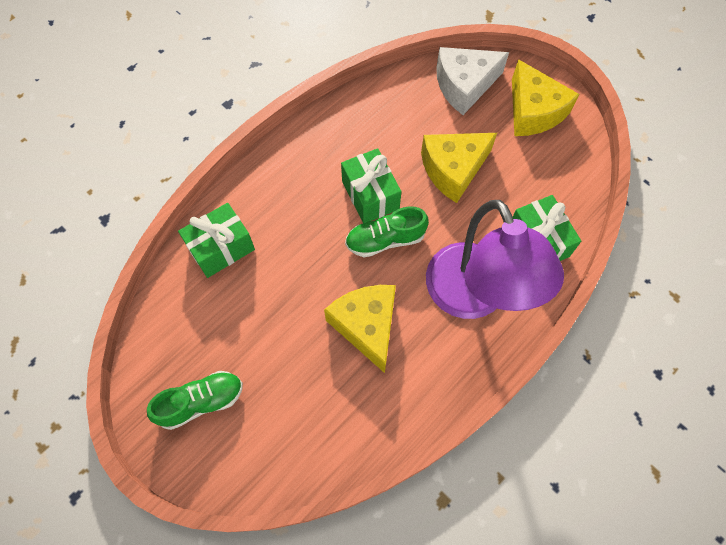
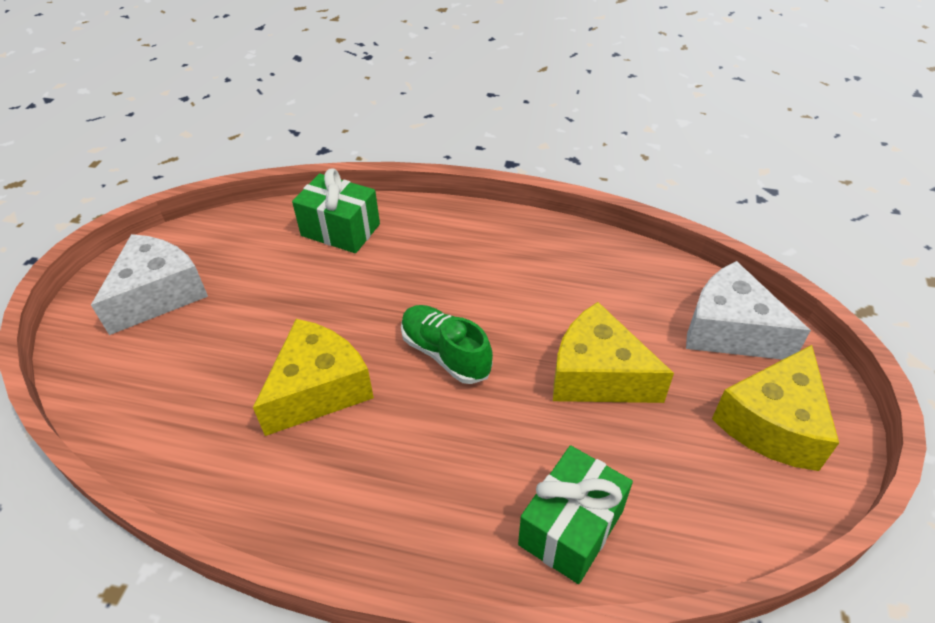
camera: 60 degrees right, 20 degrees down
green shoe [147,371,243,430] -> white cheese [91,234,208,335]
green gift [341,148,402,223] -> none
purple lamp [426,200,564,319] -> none

